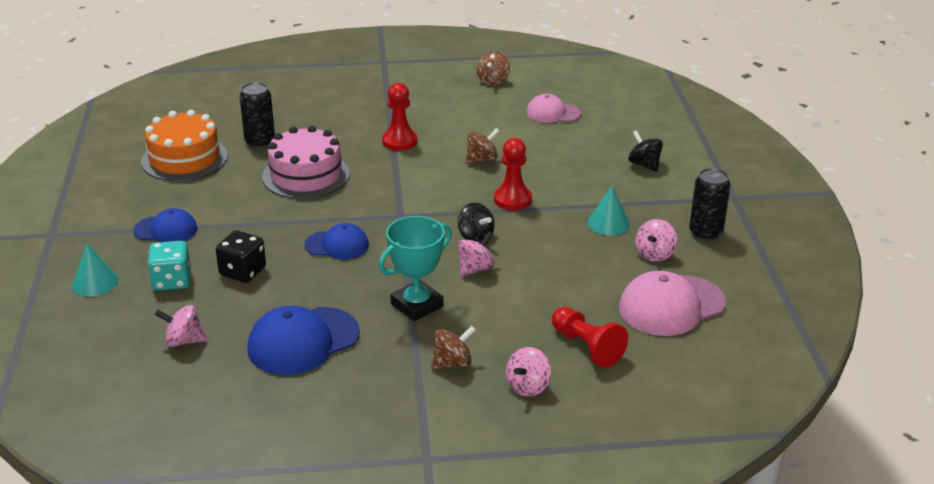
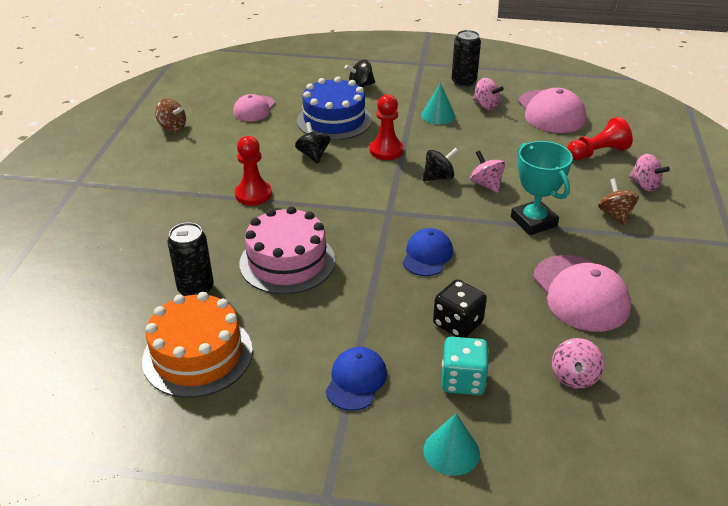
camera: 75 degrees left, 5 degrees up
blue cap [247,306,360,375] -> pink cap [533,255,631,332]
brown spinning top [466,128,500,164] -> black spinning top [295,122,330,164]
none -> blue cake [297,77,372,140]

